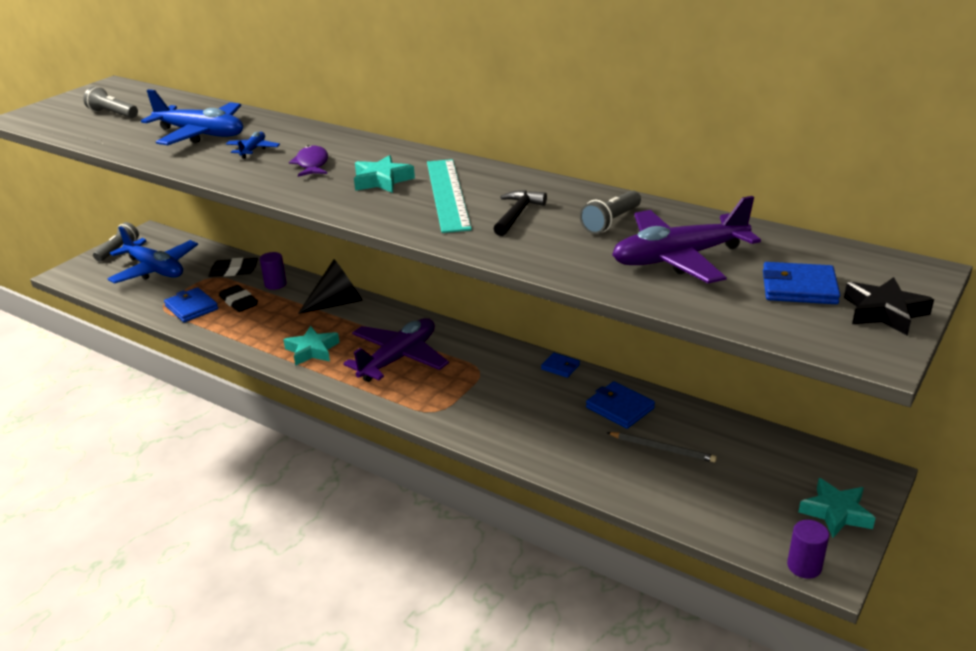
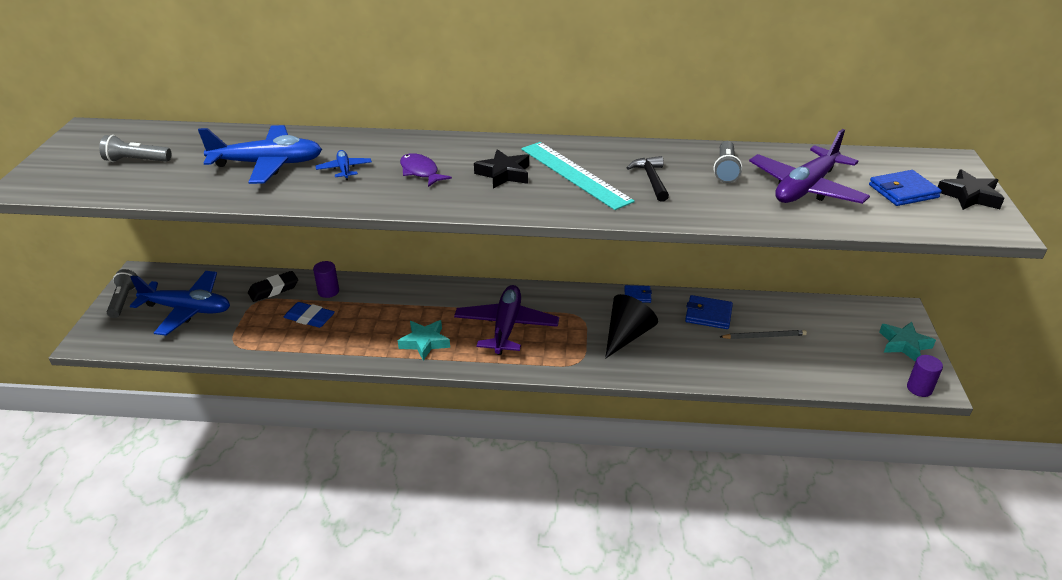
camera: 30 degrees left, 5 degrees up
blue wallet [164,287,218,322] -> none
black eraser [219,285,258,312] -> blue eraser [284,302,335,328]
black cone [298,259,363,314] -> black cone moved to [605,294,658,359]
turquoise star [354,155,415,193] -> black star [474,149,529,189]

